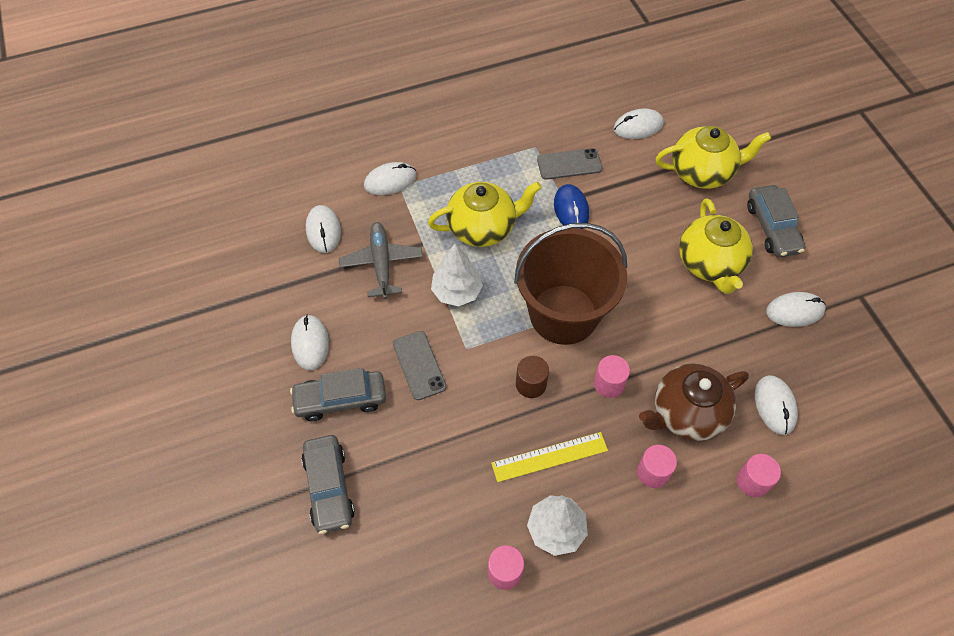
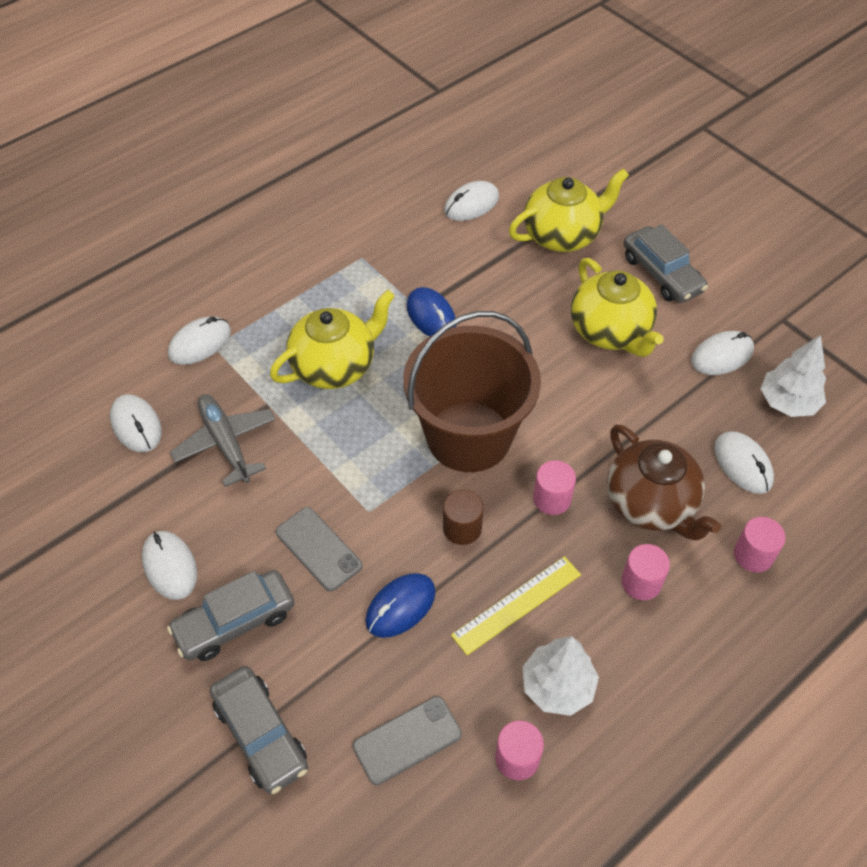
camera: 20 degrees left, 5 degrees down
white tree [431,244,483,306] -> white tree moved to [761,335,826,417]
grey phone [537,148,602,180] -> grey phone moved to [353,696,462,785]
brown teapot [639,363,749,441] -> brown teapot turned 75 degrees counterclockwise [607,424,721,541]
none -> blue mouse [365,573,436,638]

